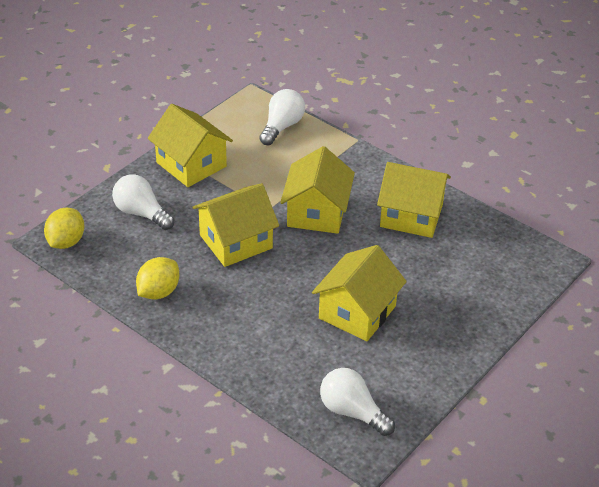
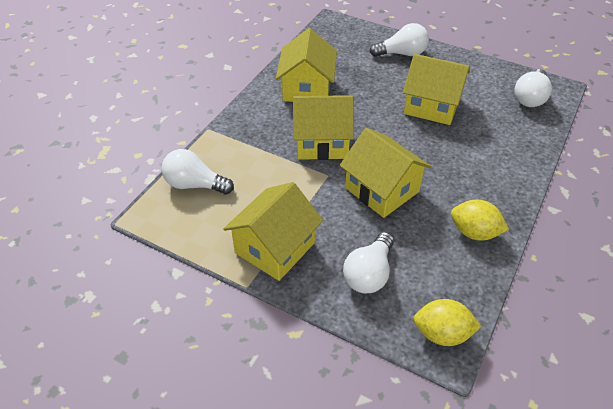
camera: 100 degrees left, 5 degrees up
none -> white light bulb [369,23,429,57]

